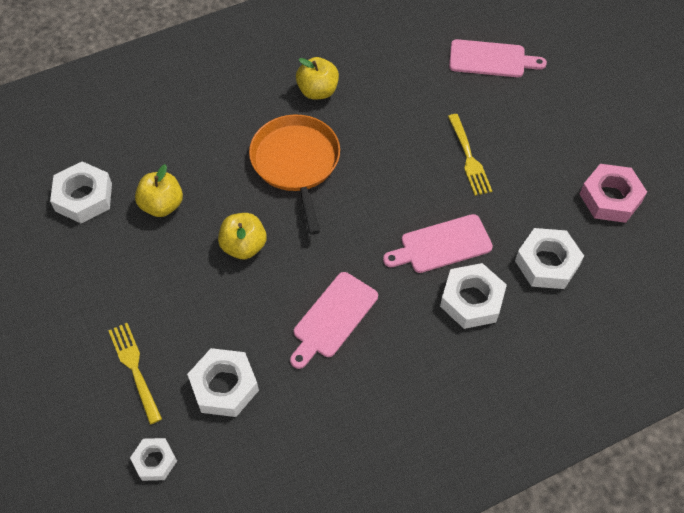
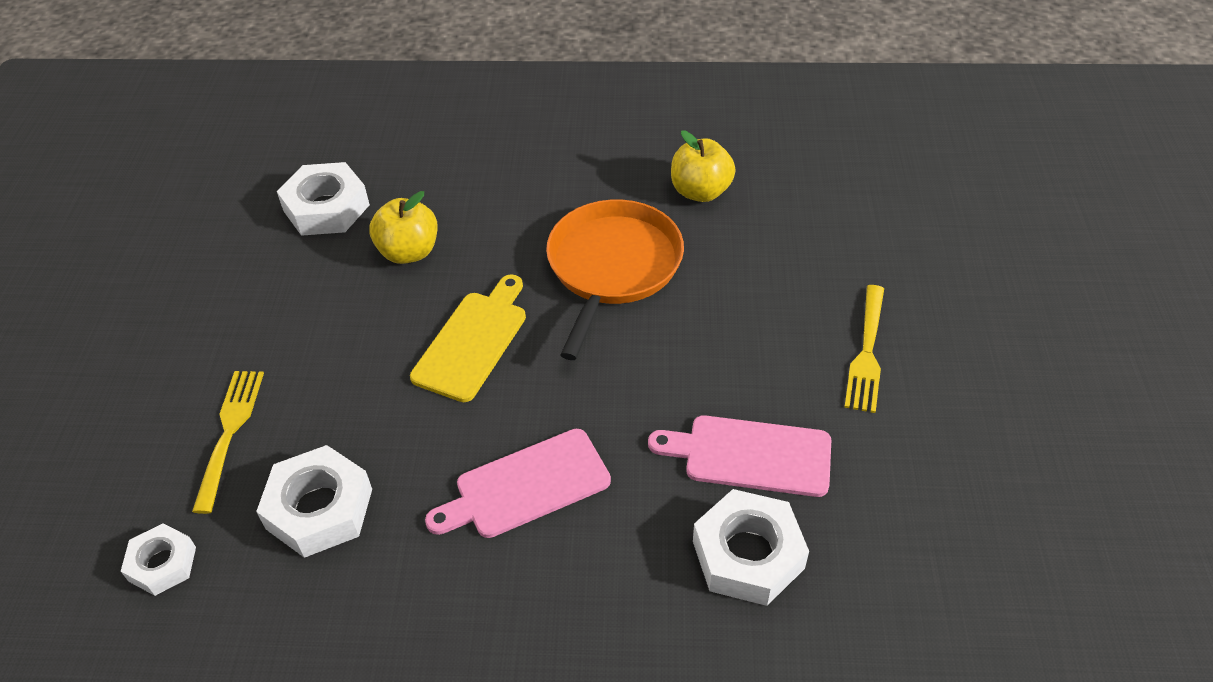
camera: 30 degrees right, 10 degrees down
yellow apple [218,213,267,259] -> yellow cutting board [410,274,526,402]
pink cutting board [449,39,547,77] -> none
white nut [515,228,584,289] -> none
pink nut [580,164,647,223] -> none

